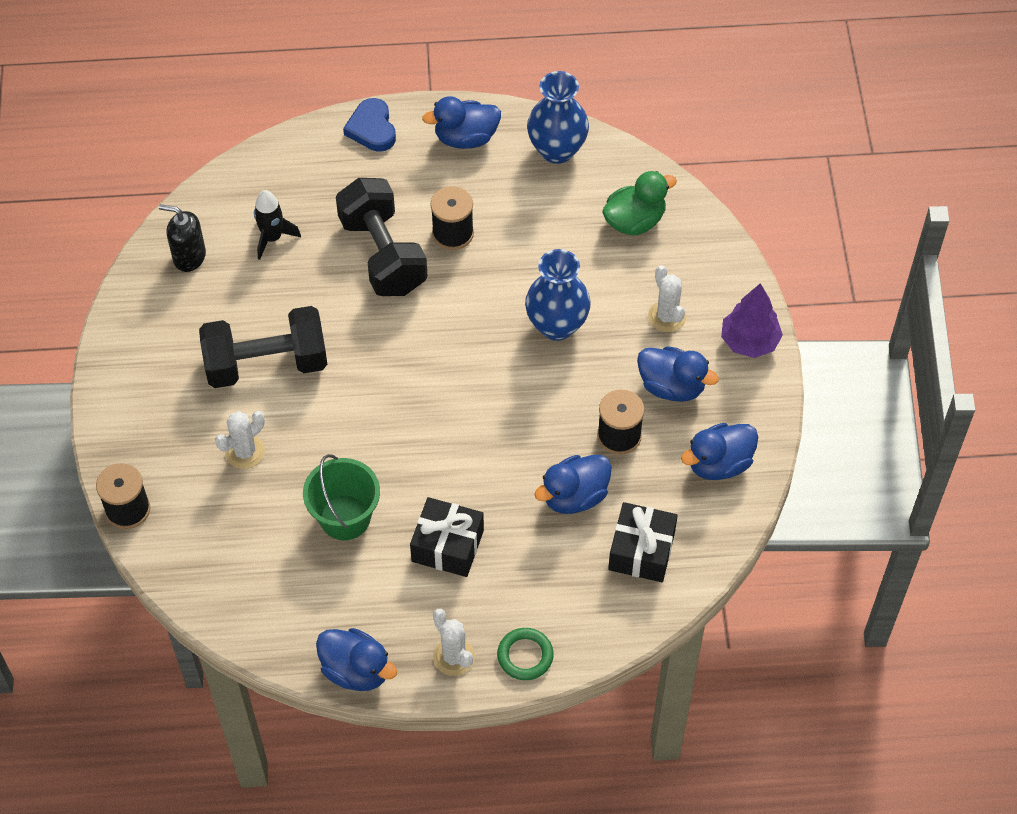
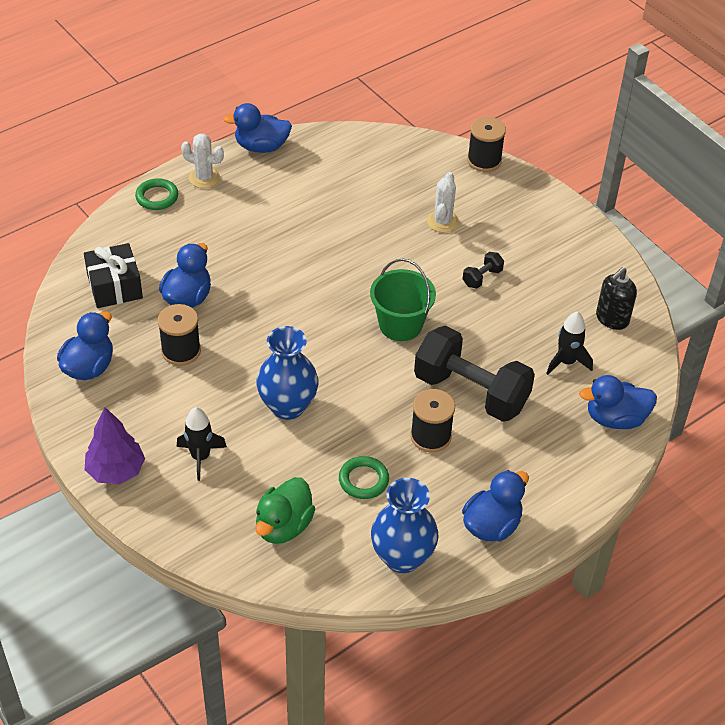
camera: 145 degrees right, 10 degrees down
black soap dispenser [159,204,206,272] -> black soap dispenser turned 150 degrees clockwise [596,267,637,330]
black dumbbell [199,306,327,388] -> black dumbbell [463,252,504,288], size x0.41
green bucket [303,454,380,540] -> green bucket moved to [370,259,436,341]
blue heart [343,98,396,152] -> none
black gift [410,497,484,577] -> none
blue duck [637,346,719,402] -> blue duck moved to [579,375,657,429]
white cactus [648,265,686,332] -> black rocket [177,407,227,481]
none -> green ring [339,456,389,499]

